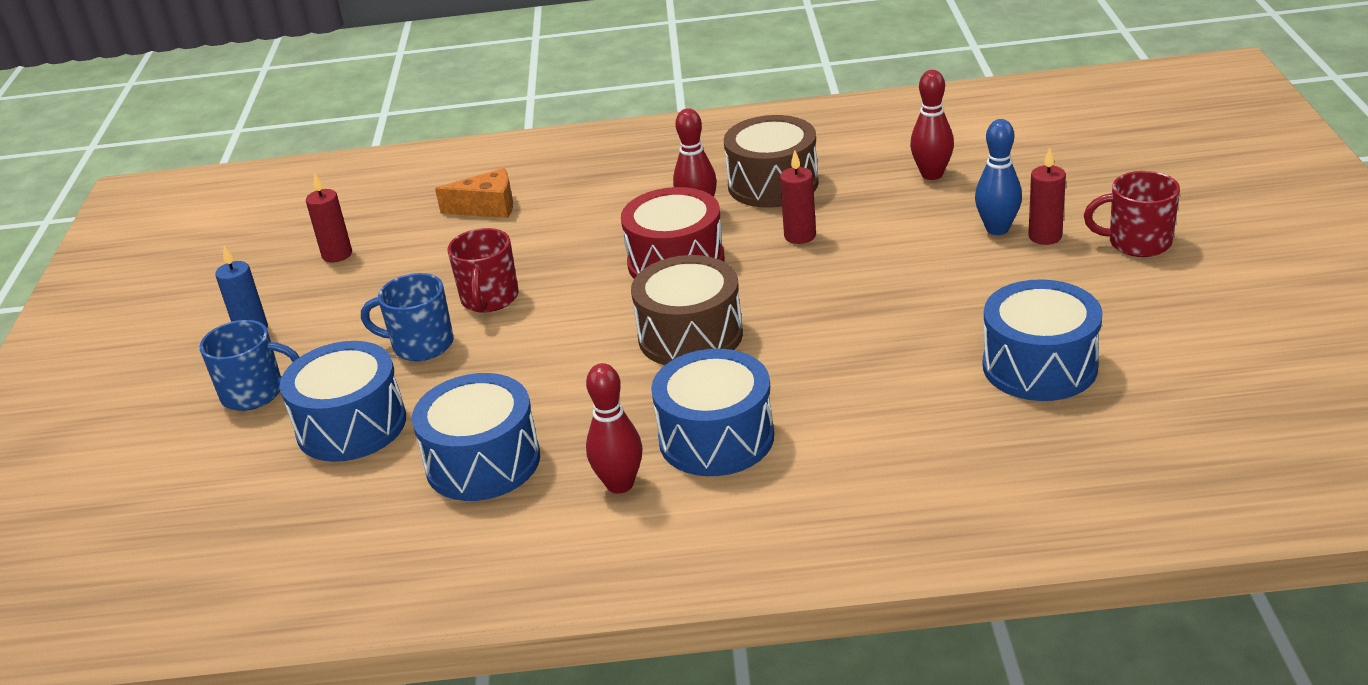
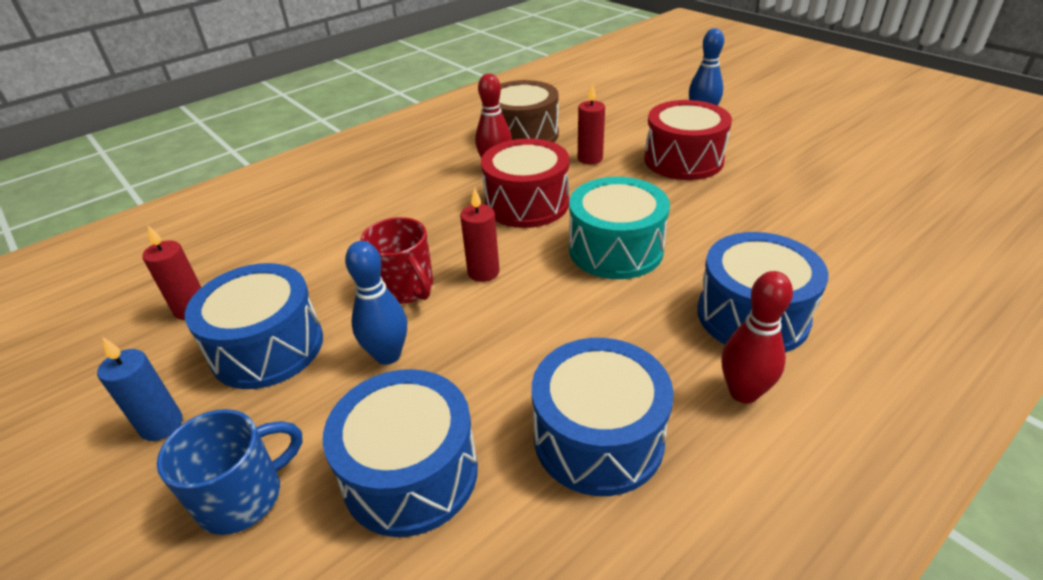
camera: 40 degrees left, 5 degrees up
blue mug [361,273,454,361] -> blue bowling pin [345,241,407,365]
orange cheese [435,168,513,218] -> none
brown drum [631,255,743,365] -> turquoise drum [569,177,670,279]
red bowling pin [910,70,954,180] -> none
blue drum [983,279,1103,401] -> blue drum moved to [185,263,323,389]
red candle [1028,148,1066,245] -> red candle moved to [460,187,500,282]
red mug [1084,171,1180,257] -> none
none -> red drum [644,100,732,180]

